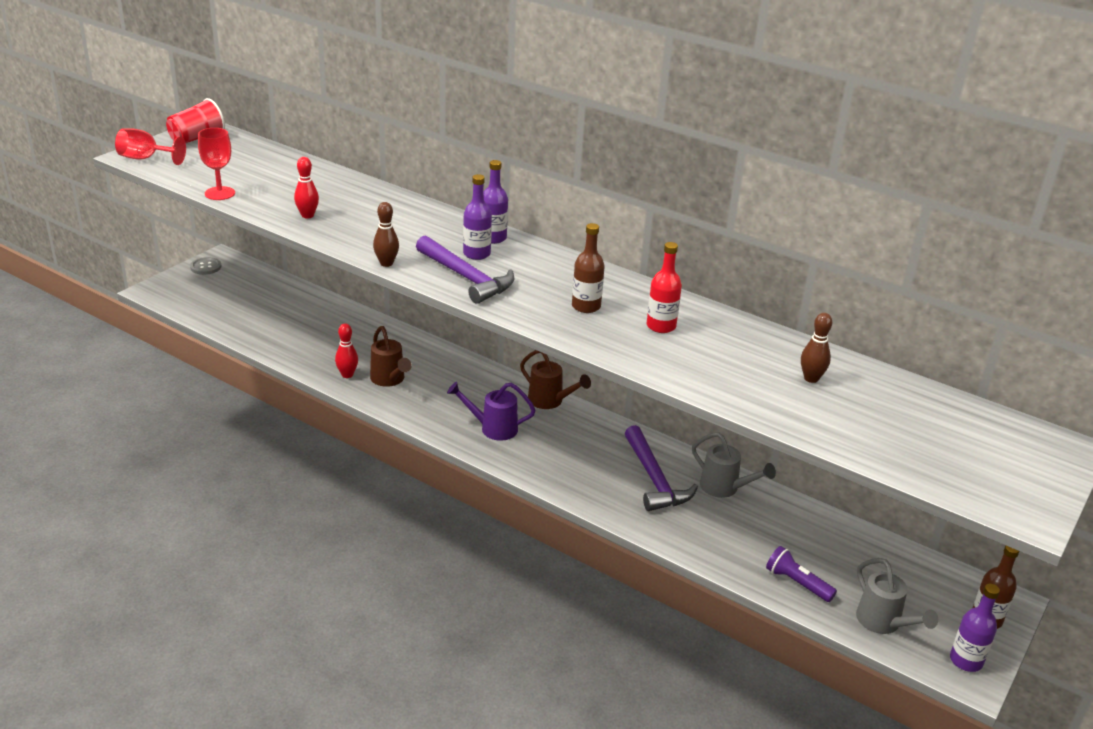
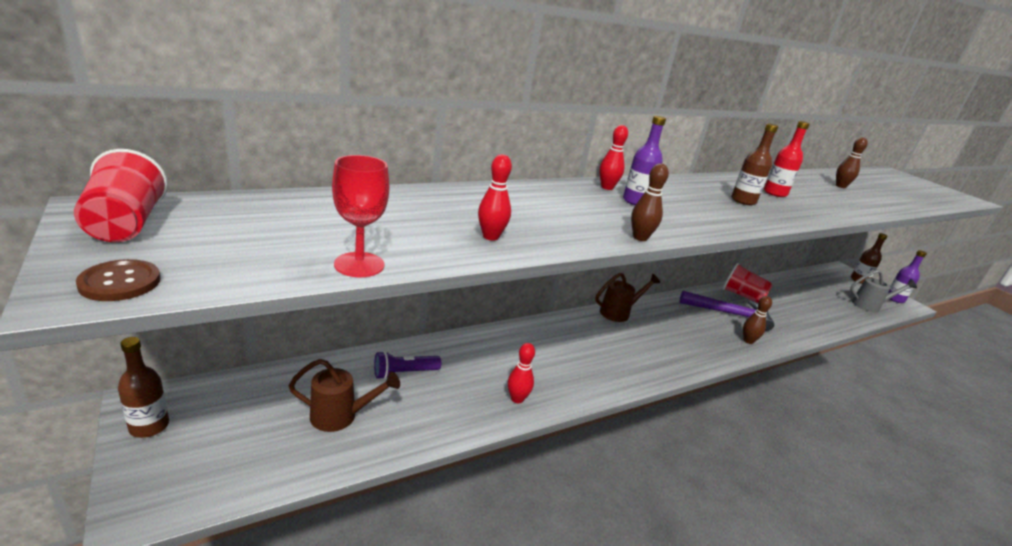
camera: 65 degrees left, 5 degrees down
red goblet [115,128,186,165] -> brown button [76,259,161,301]
grey button [190,257,221,275] -> brown bottle [118,337,169,438]
brown watering can [370,326,412,387] -> brown watering can moved to [289,359,400,432]
purple hammer [416,236,514,304] -> none
purple watering can [447,382,535,441] -> none
purple bottle [483,160,508,244] -> red bowling pin [599,125,628,190]
grey watering can [692,432,776,498] -> red cup [723,263,773,303]
purple flashlight [766,546,837,602] -> purple flashlight moved to [374,351,441,379]
none -> brown bowling pin [743,296,772,344]

